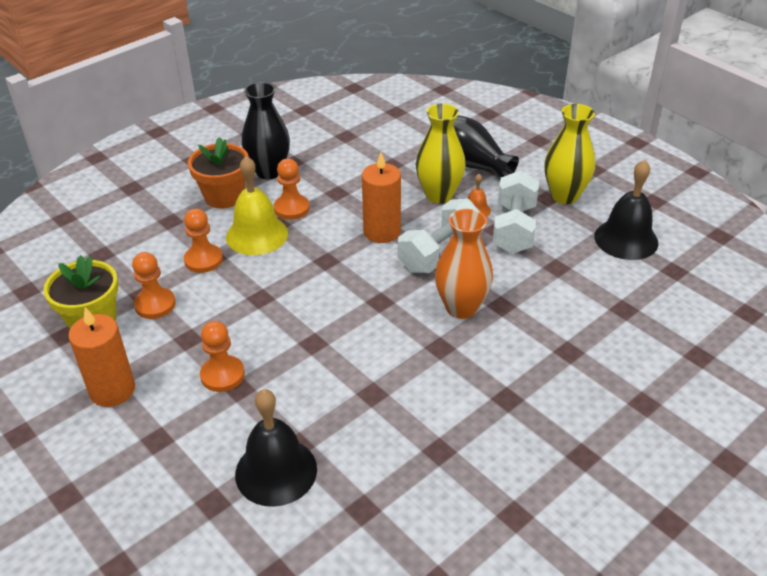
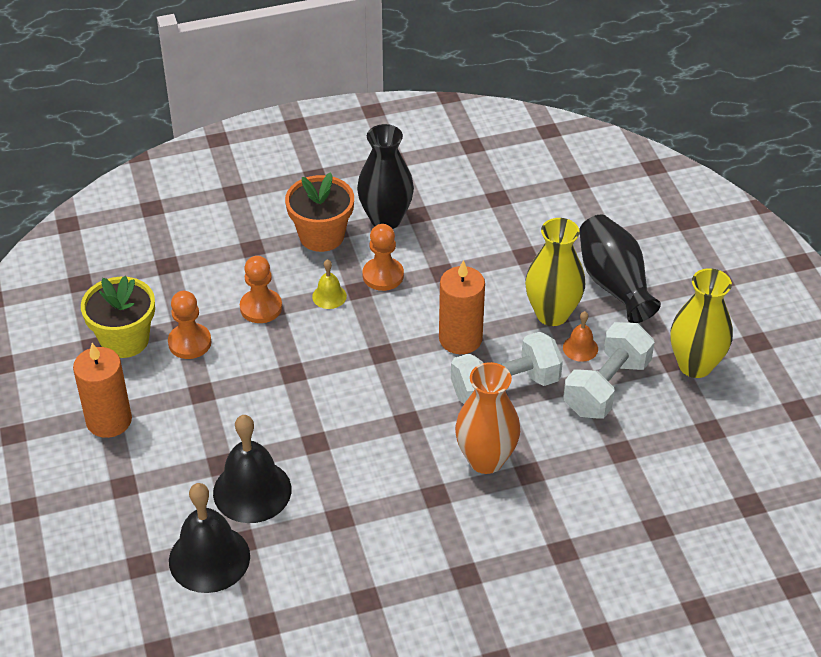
camera: 25 degrees right, 5 degrees up
orange pawn [200,321,245,392] -> none
yellow bell [226,156,288,255] -> yellow bell [312,259,347,309], size x0.49
black bell [594,159,658,260] -> black bell moved to [213,415,291,523]

